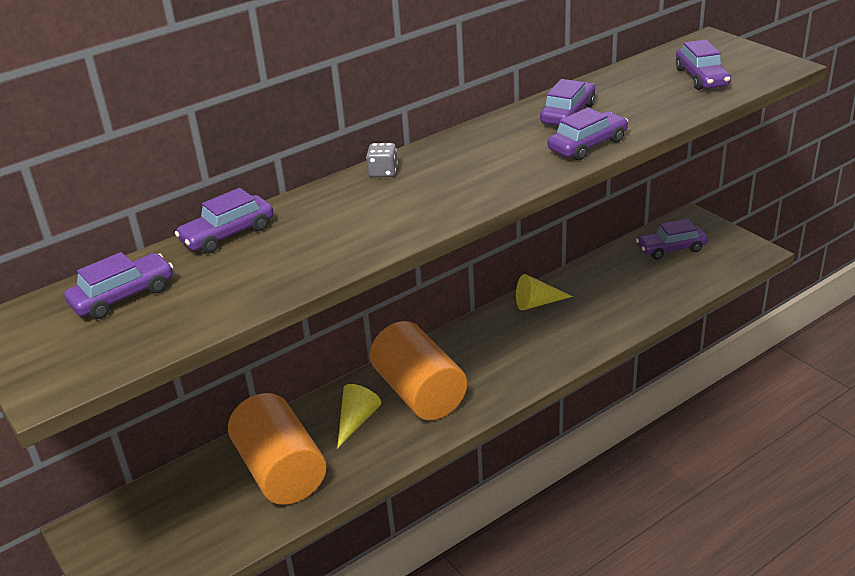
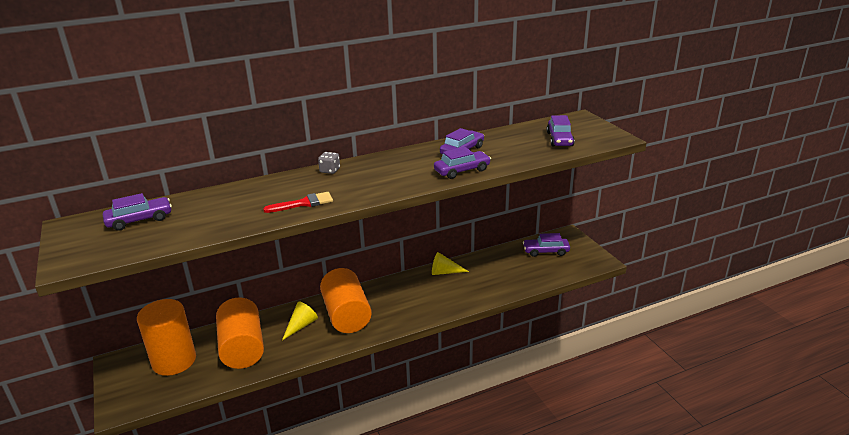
camera: 10 degrees right, 5 degrees down
purple car [175,188,274,253] -> none
none -> orange cylinder [137,299,196,376]
none -> red brush [263,192,333,213]

